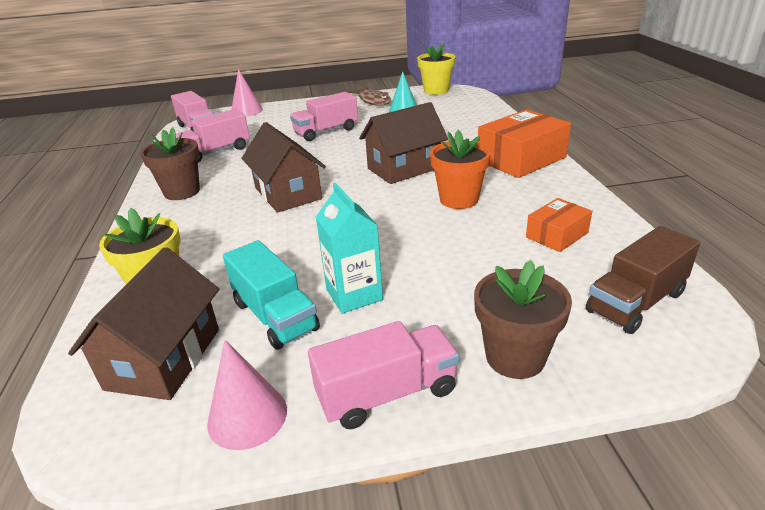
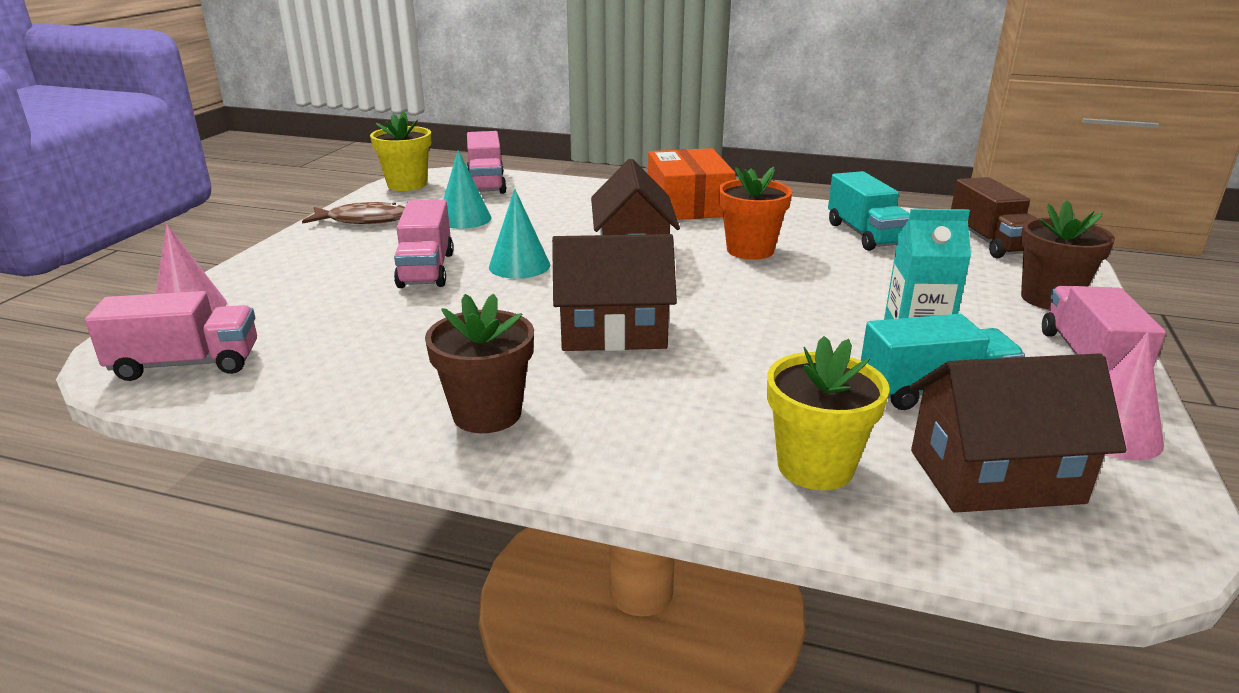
camera: 65 degrees left, 5 degrees down
brown house [68,247,219,400] -> brown house turned 45 degrees counterclockwise [910,353,1127,513]
pink truck [176,109,250,162] -> pink truck moved to [467,131,507,194]
orange box [526,198,592,252] -> turquoise truck [828,171,910,251]
none -> turquoise cone [489,189,550,279]

